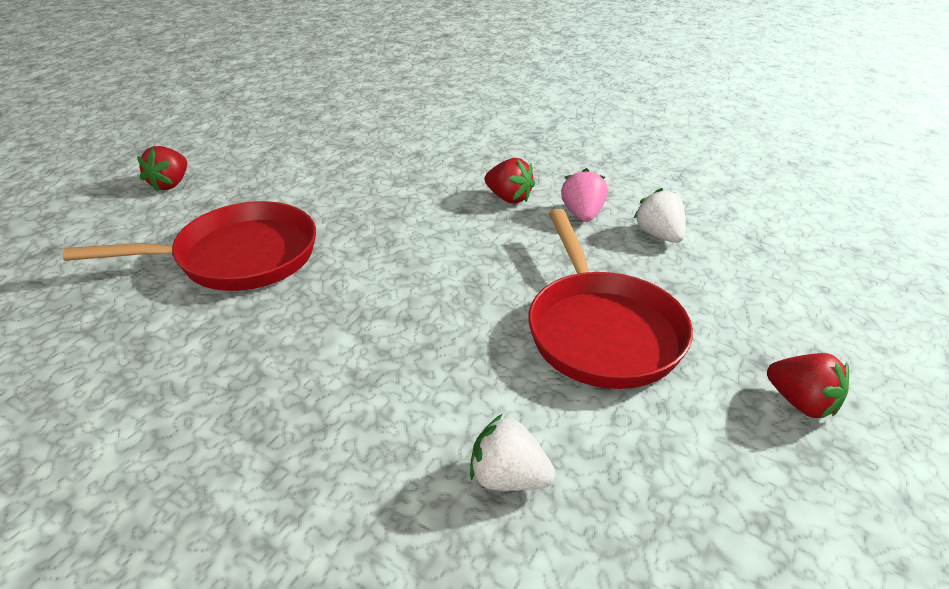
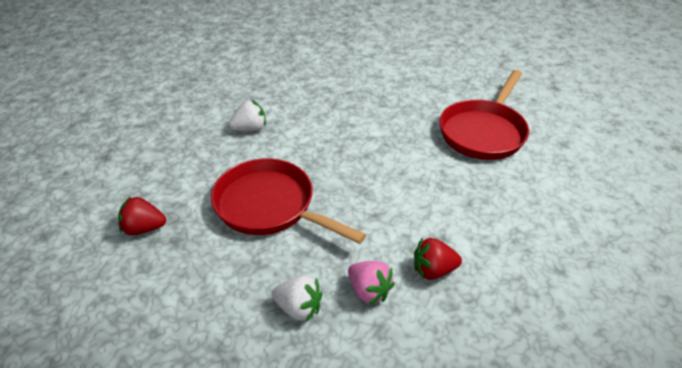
camera: 135 degrees right, 5 degrees up
red strawberry [137,146,187,192] -> none

